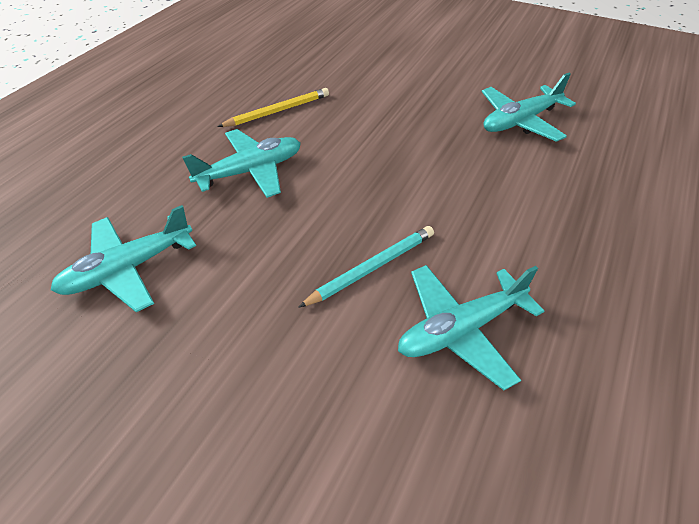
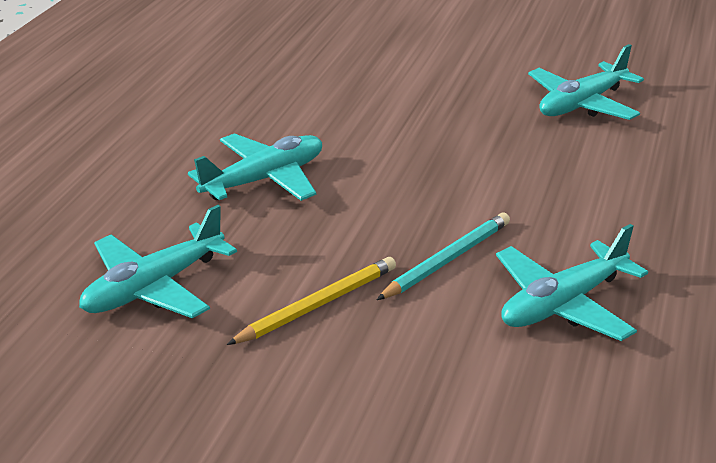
camera: 10 degrees left, 15 degrees down
yellow pencil [217,88,329,127] -> yellow pencil moved to [227,257,396,345]

